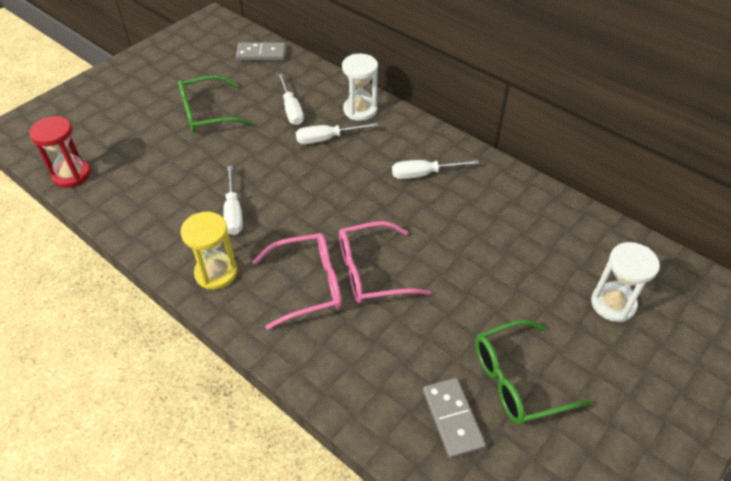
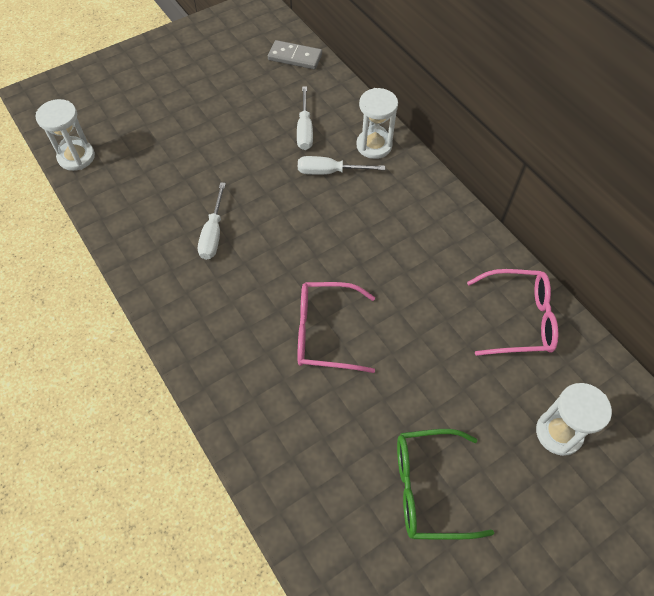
camera: 15 degrees right, 10 degrees up
red hourglass [29,116,91,188] -> white hourglass [36,99,95,171]
green glasses [178,75,253,133] -> none
yellow hourglass [181,212,237,290] -> none
pink glasses [253,233,342,330] -> pink glasses moved to [467,269,558,356]
white screwdriver [392,160,479,179] -> none
grey domino [423,378,486,459] -> none

